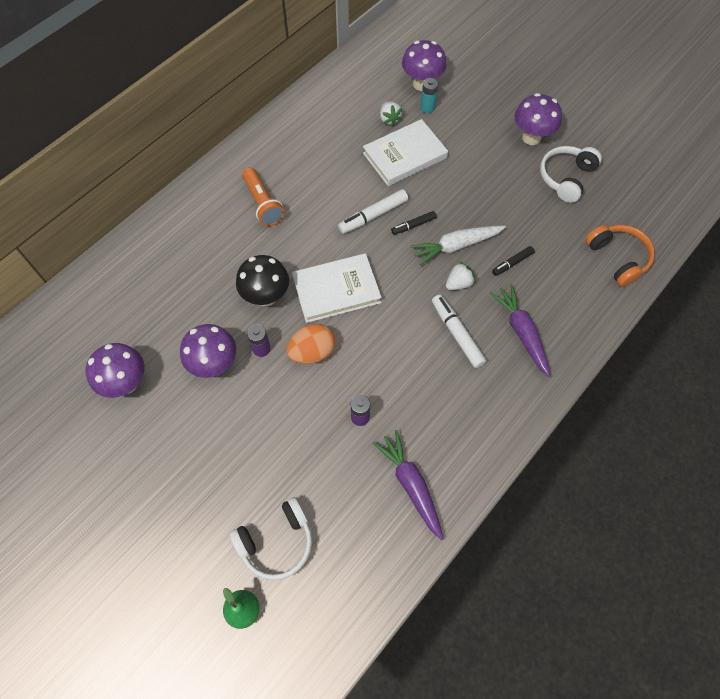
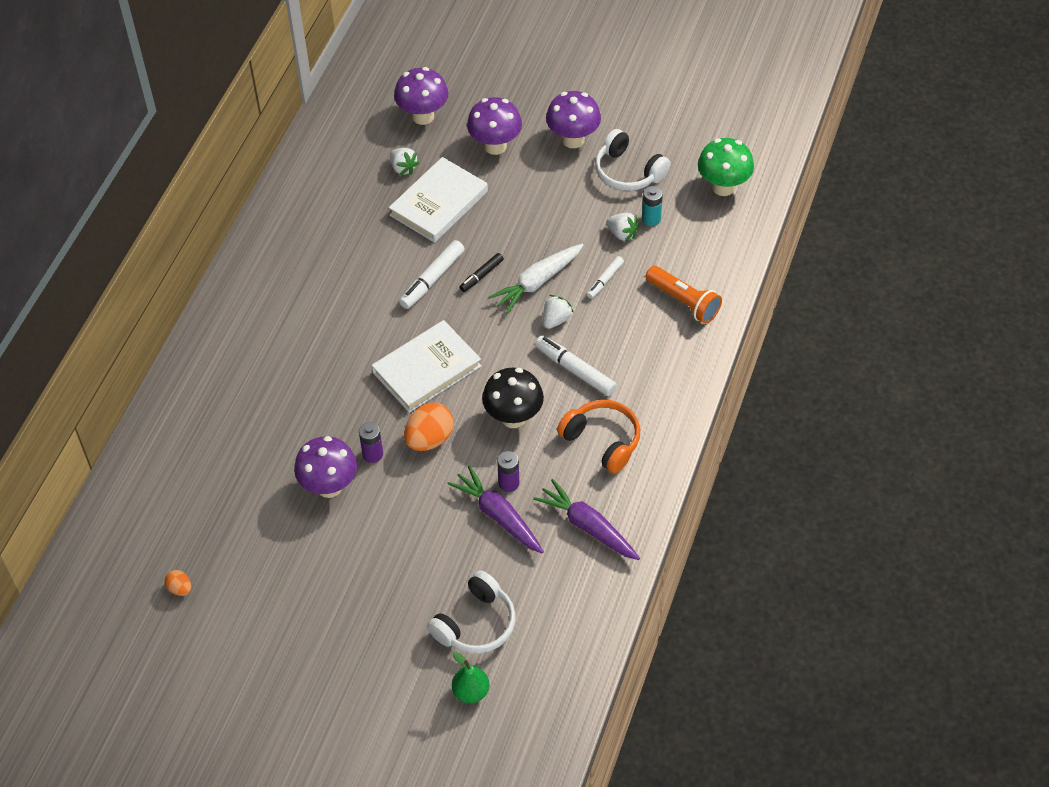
camera: 20 degrees left, 10 degrees down
purple mushroom [86,343,145,398] -> purple mushroom moved to [467,97,522,155]
black mushroom [236,255,289,306] -> black mushroom moved to [482,368,544,428]
orange flashlight [242,167,285,226] -> orange flashlight moved to [646,266,722,324]
turquoise battery [420,78,438,113] -> turquoise battery moved to [642,186,663,226]
purple carrot [490,284,551,377] -> purple carrot moved to [447,465,544,553]
black marker [492,246,535,276] -> white marker [587,256,624,299]
white headphones [540,146,602,203] -> white headphones turned 60 degrees counterclockwise [595,129,671,191]
orange headphones [585,225,655,287] -> orange headphones moved to [557,400,640,473]
none -> orange egg [164,570,191,596]
none -> white strawberry [606,213,639,242]
none -> green mushroom [698,138,754,196]

